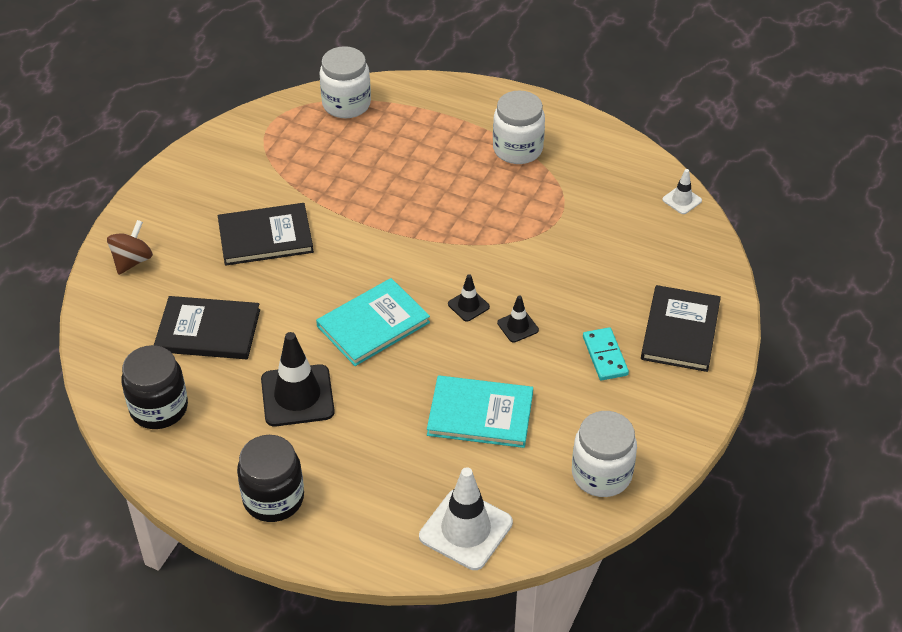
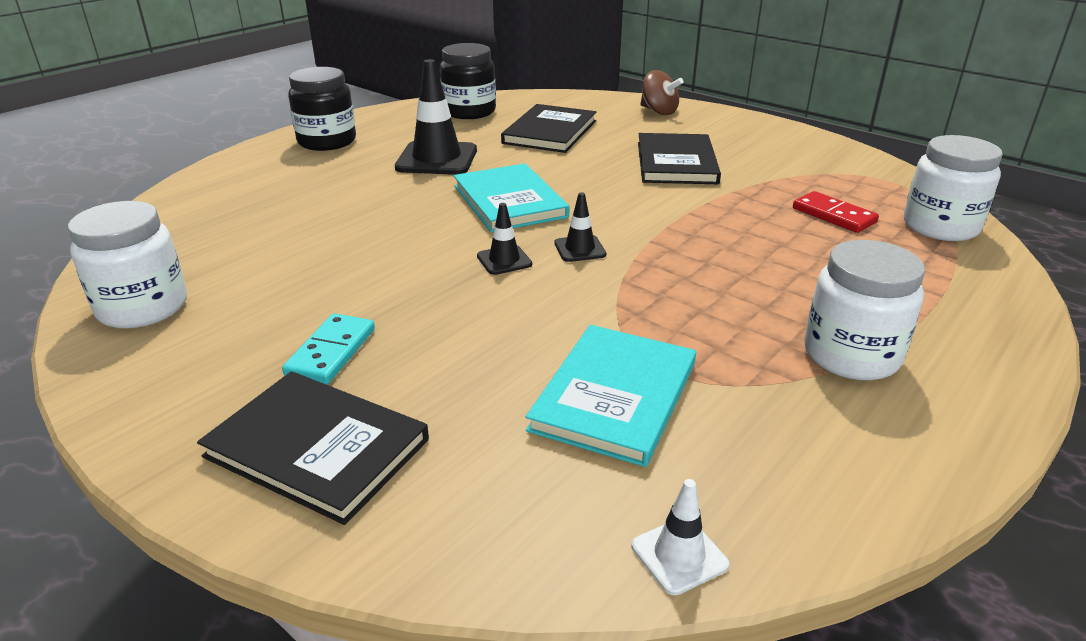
camera: 105 degrees right, 15 degrees down
white traffic cone [419,467,513,570] -> none
turquoise book [427,375,533,448] -> turquoise book moved to [526,325,696,467]
black traffic cone [497,295,539,342] -> black traffic cone moved to [554,192,606,262]
turquoise domino [583,327,629,380] -> turquoise domino turned 75 degrees counterclockwise [282,313,375,384]
none -> red domino [793,191,879,233]

